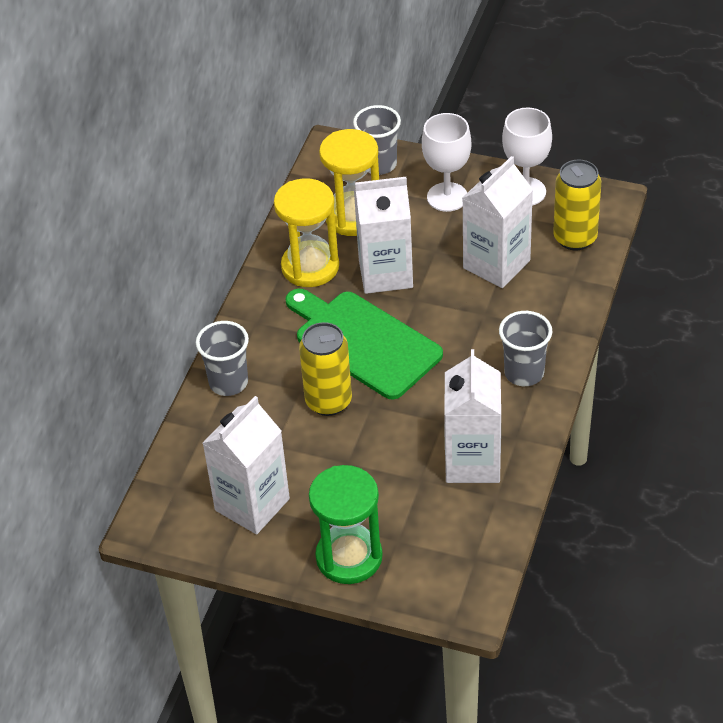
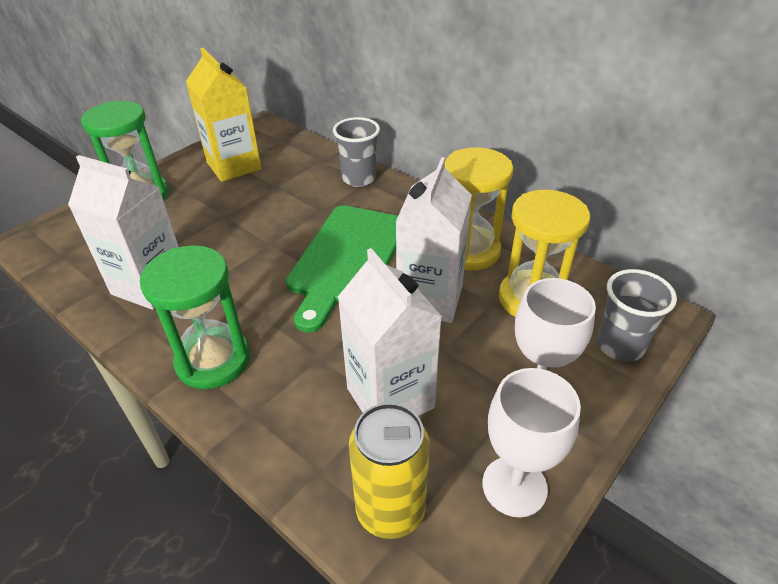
camera: 110 degrees right, 5 degrees down
white carton [203,396,290,534] -> yellow carton [186,48,262,182]
green cutting board [286,289,443,400] -> green cutting board turned 135 degrees clockwise [286,205,398,333]
yellow can [299,322,352,416] -> none
grey cup [499,311,552,386] -> green hourglass [140,245,250,389]

